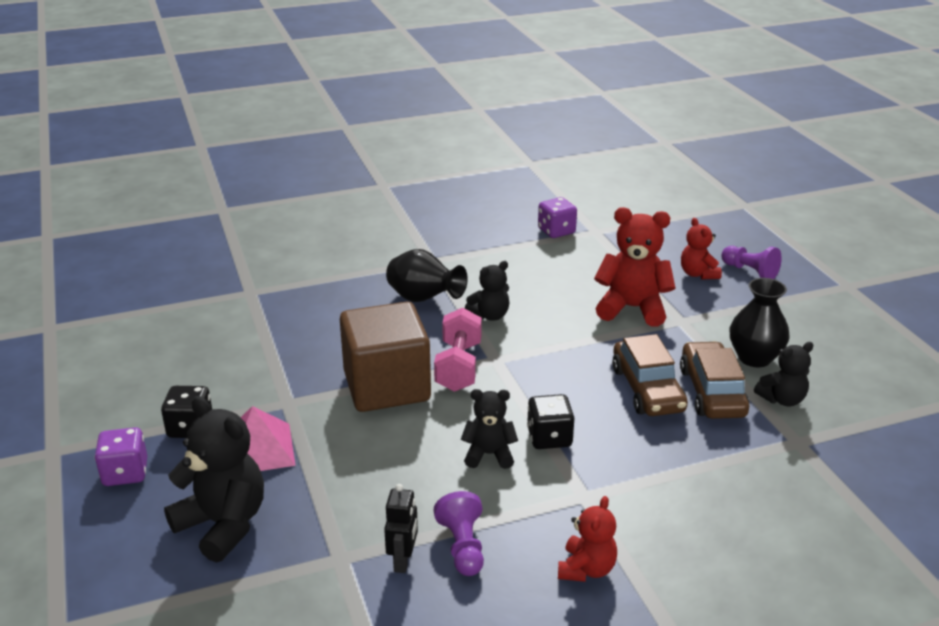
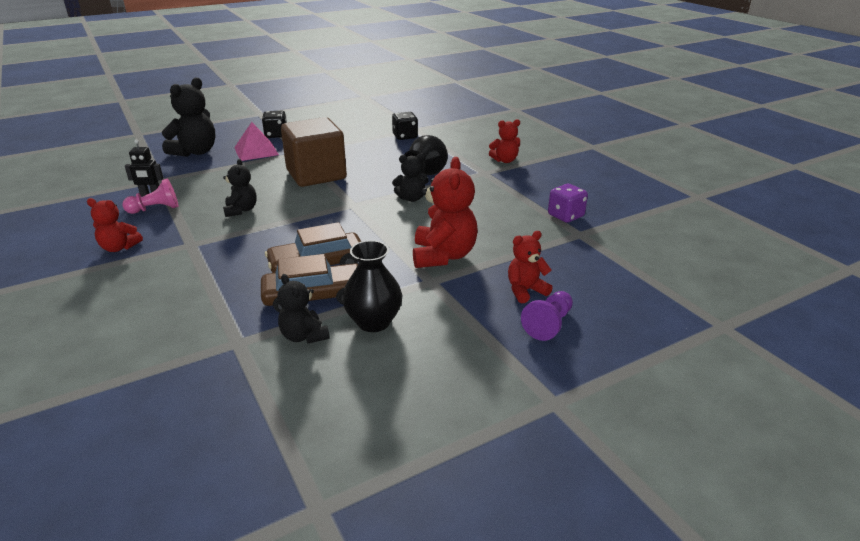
camera: 80 degrees right, 0 degrees up
purple dice [95,427,147,486] -> none
pink dumbbell [434,308,482,392] -> none
purple pawn [434,491,484,576] -> pink pawn [122,179,179,214]
black teddy bear [465,261,509,321] -> black teddy bear turned 60 degrees counterclockwise [392,153,429,202]
black dice [527,394,574,449] -> black dice moved to [392,112,418,140]
none -> red teddy bear [489,119,520,163]

